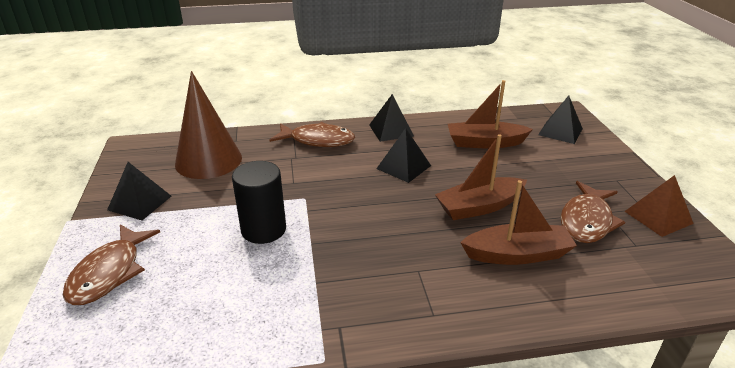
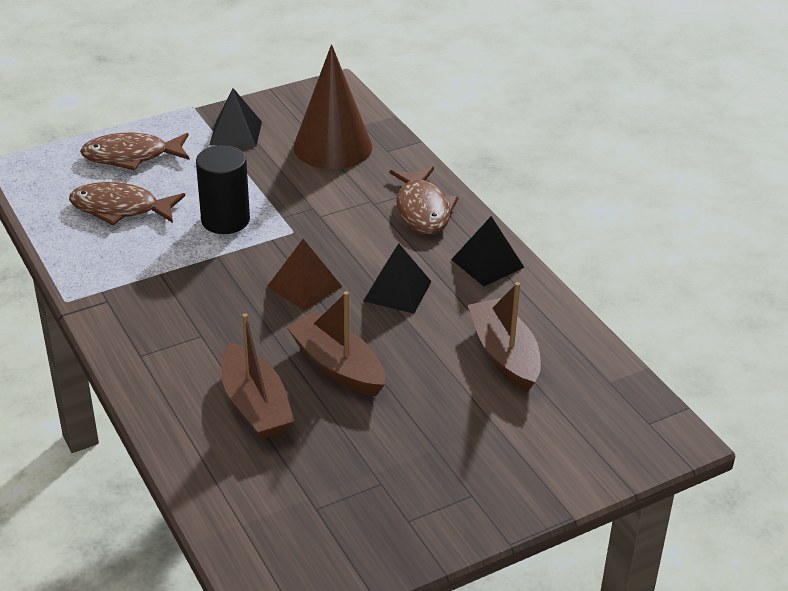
camera: 70 degrees right, 5 degrees up
black pyramid [538,95,583,144] -> none
brown fish [561,181,625,243] -> brown fish moved to [69,182,185,225]
brown pyramid [625,175,694,237] -> brown pyramid moved to [267,239,342,311]

